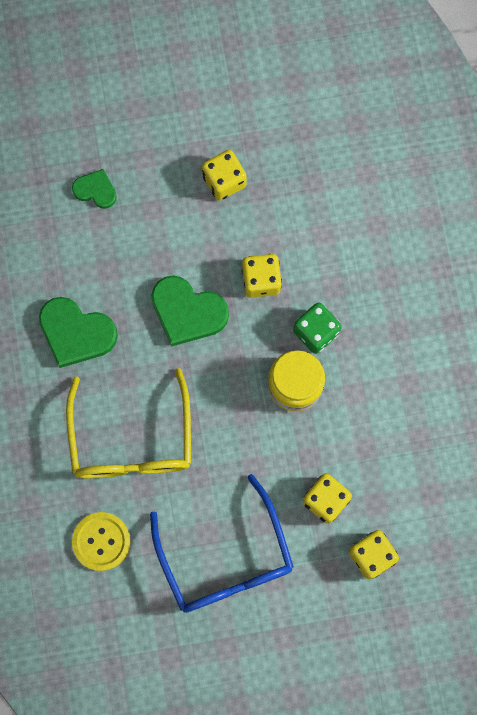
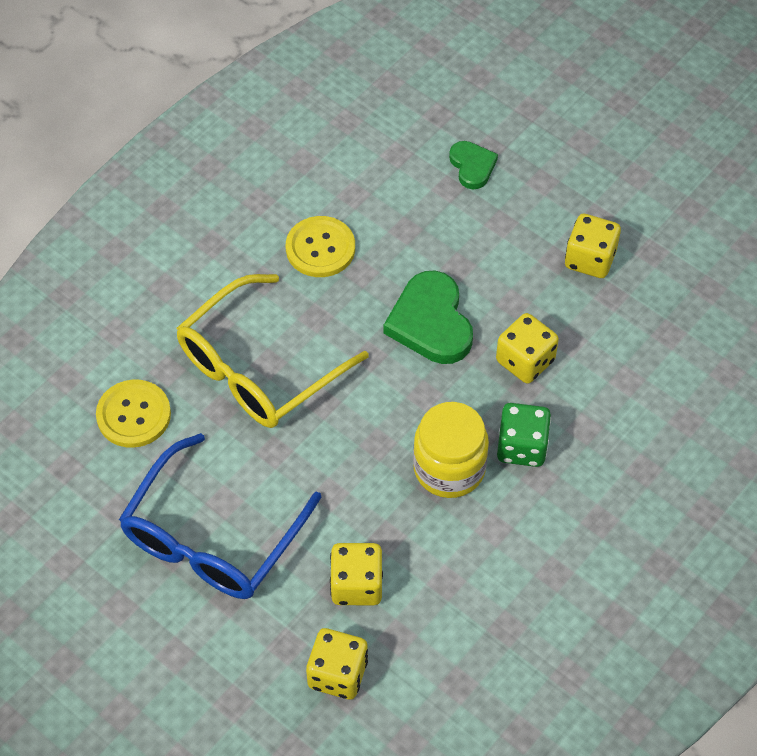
camera: 50 degrees right, 20 degrees down
green heart [39,297,118,368] -> yellow button [286,216,355,277]

